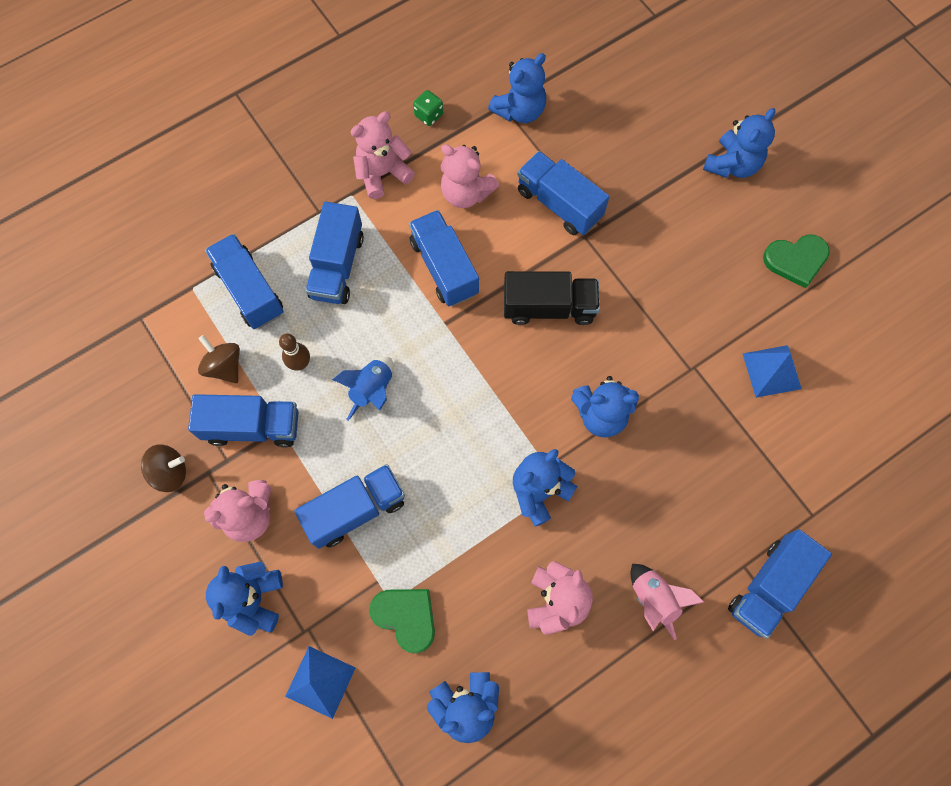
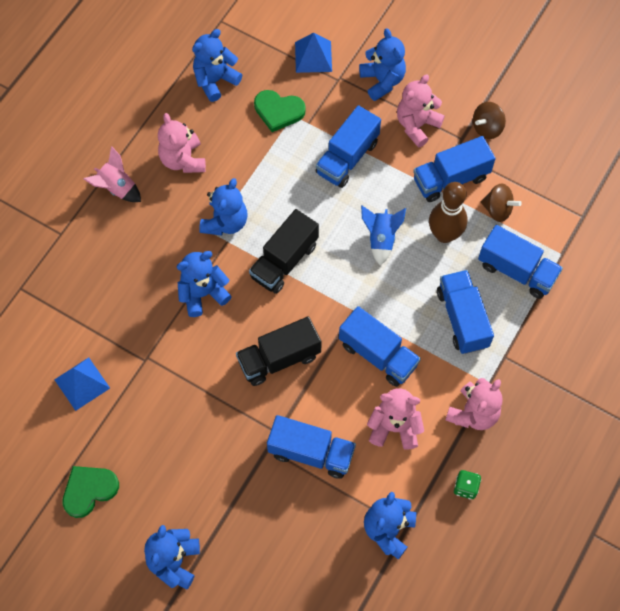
camera: 155 degrees right, 5 degrees down
brown bowling pin [279,333,310,371] -> brown bowling pin [429,182,467,243], size x1.72
blue truck [728,529,832,638] -> none
none -> black truck [249,209,319,294]

